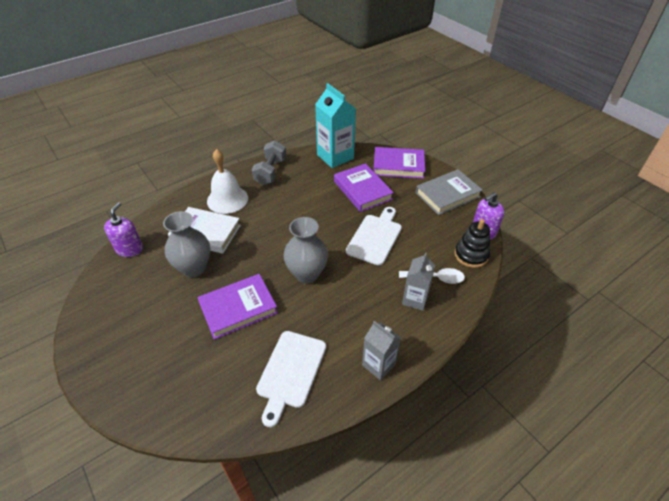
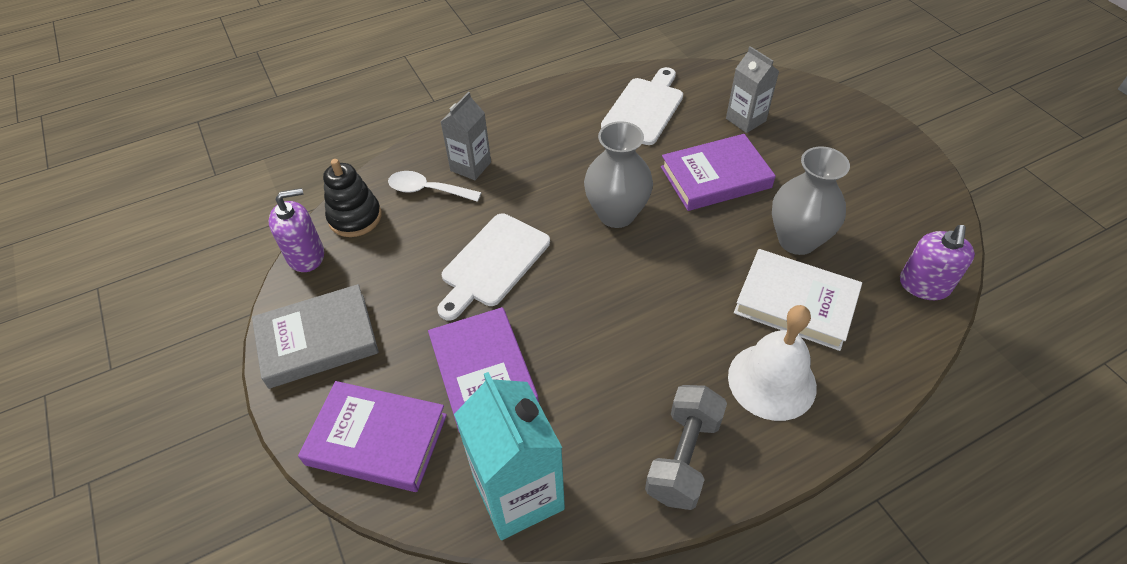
camera: 170 degrees left, 5 degrees up
grey carton [362,321,401,380] -> grey carton moved to [726,46,779,133]

